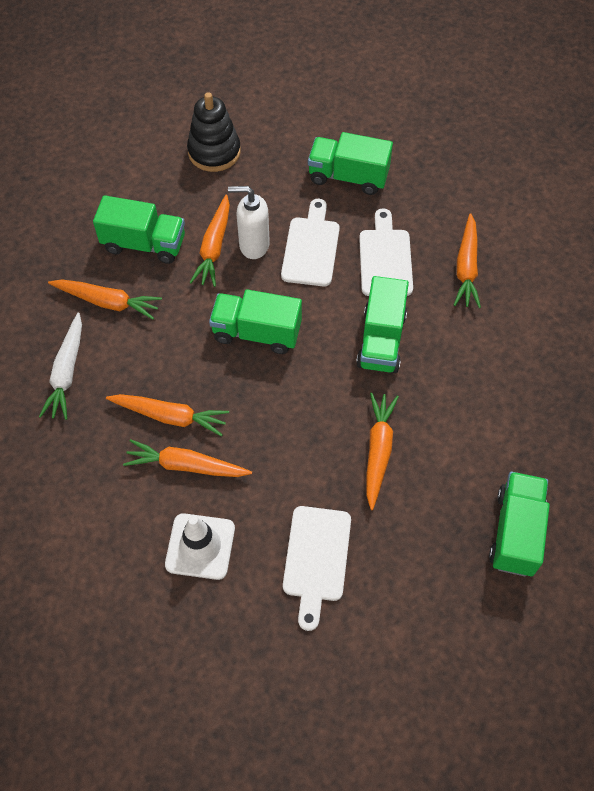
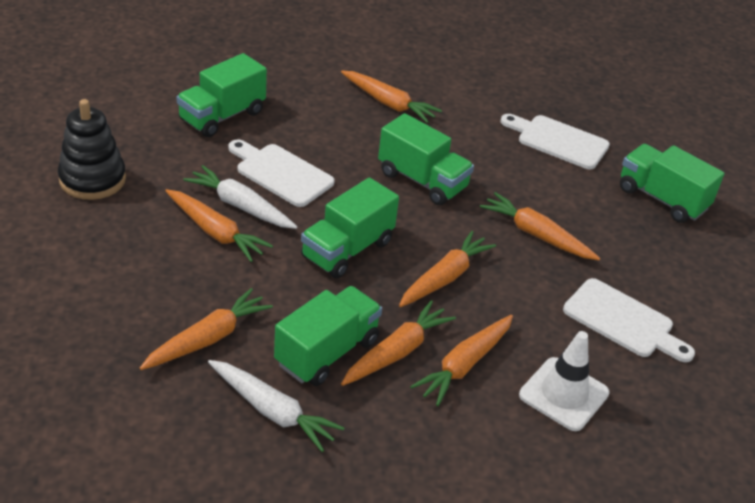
camera: 65 degrees left, 20 degrees down
green truck [93,195,185,264] -> green truck moved to [274,286,382,386]
white soap dispenser [228,186,270,259] -> white carrot [183,165,297,229]
white cutting board [359,209,413,296] -> white cutting board moved to [501,114,610,169]
none -> orange carrot [399,231,496,307]

